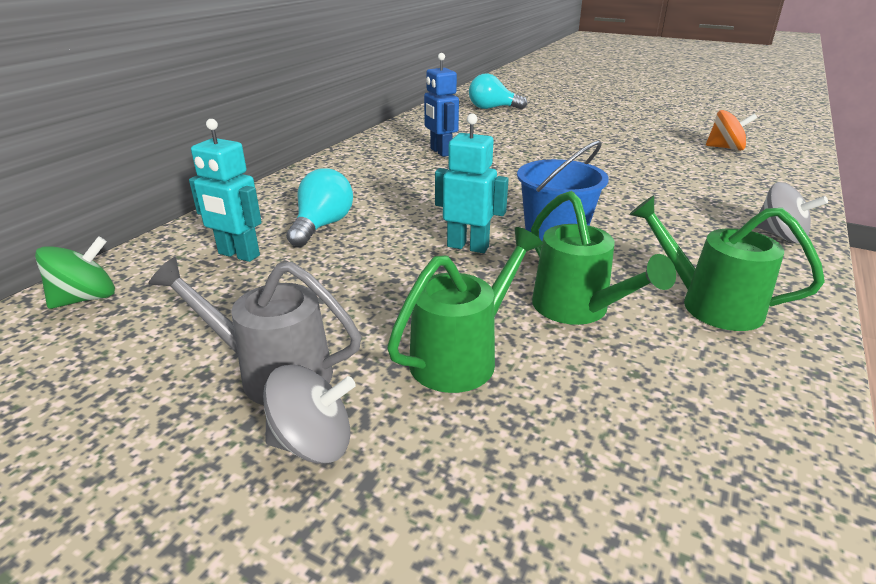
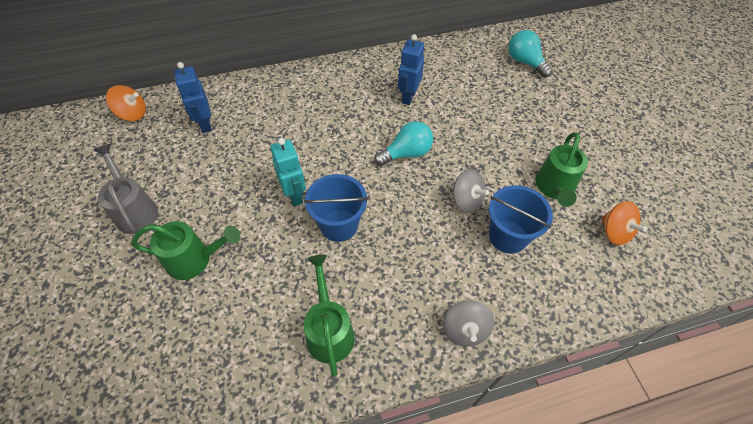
camera: 45 degrees right, 25 degrees up
green spinning top [35,236,115,309] -> orange spinning top [106,85,146,121]
turquoise robot [189,119,262,262] -> blue robot [174,62,212,133]
grey spinning top [263,365,356,464] -> grey spinning top moved to [452,170,489,213]
turquoise light bulb [286,168,353,247] -> turquoise light bulb moved to [374,121,433,166]
green watering can [531,191,676,325] -> green watering can moved to [536,132,588,207]
none -> blue bucket [489,185,553,254]

